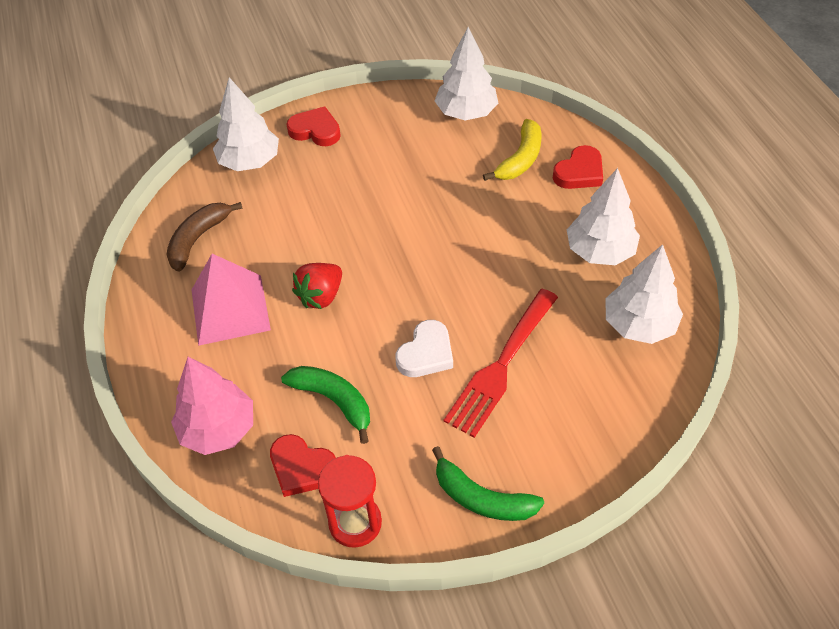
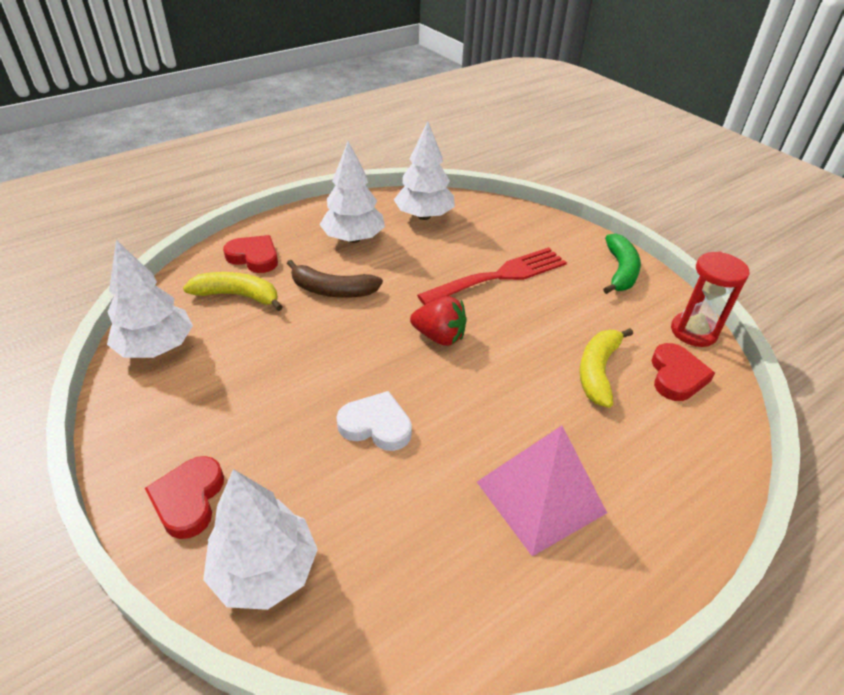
camera: 110 degrees left, 10 degrees down
brown banana [166,202,243,271] -> brown banana moved to [287,260,383,298]
pink tree [171,357,253,455] -> none
green banana [281,366,370,444] -> yellow banana [579,328,633,408]
red strawberry [292,263,342,309] -> red strawberry moved to [410,296,467,346]
white heart [396,320,453,377] -> white heart moved to [336,391,412,451]
red fork [444,289,558,438] -> red fork turned 45 degrees counterclockwise [417,247,567,305]

